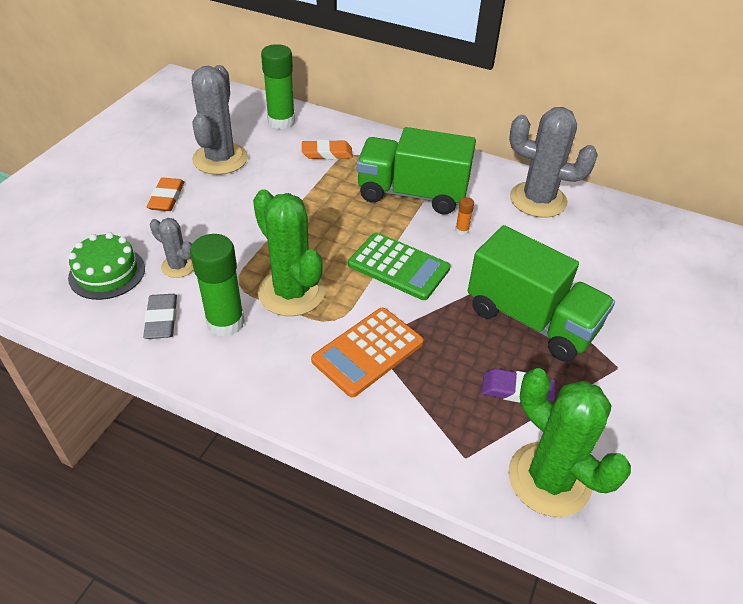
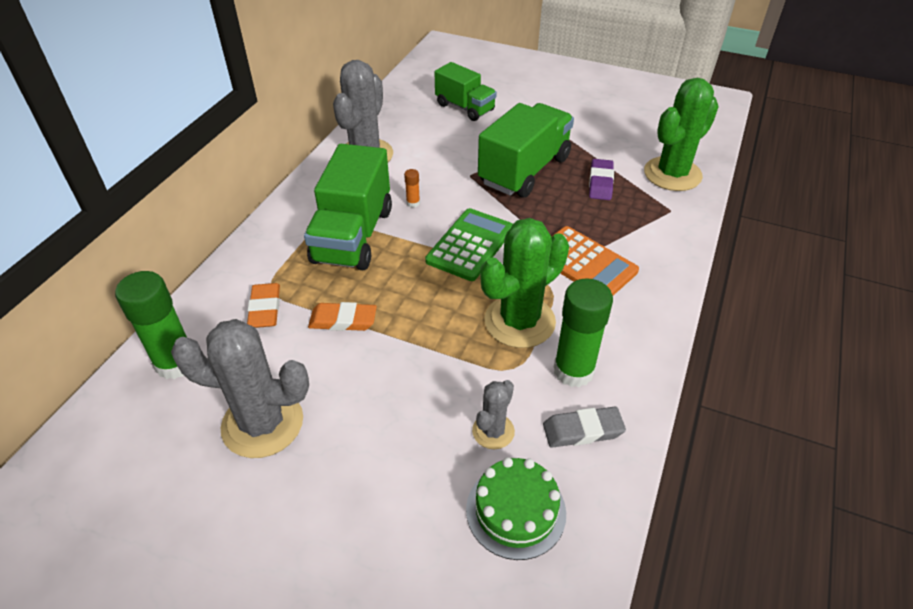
camera: 90 degrees left, 0 degrees up
orange eraser [147,178,184,211] -> orange eraser moved to [308,302,377,331]
none -> green truck [434,62,497,121]

